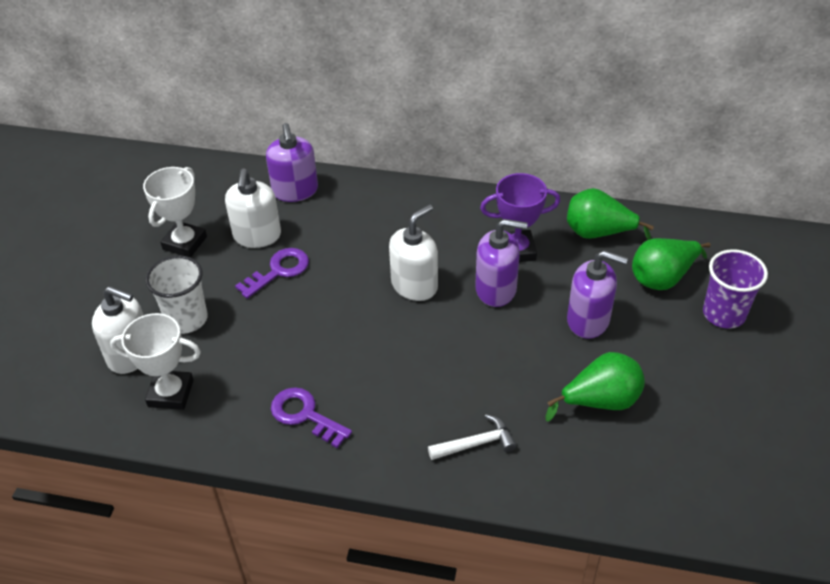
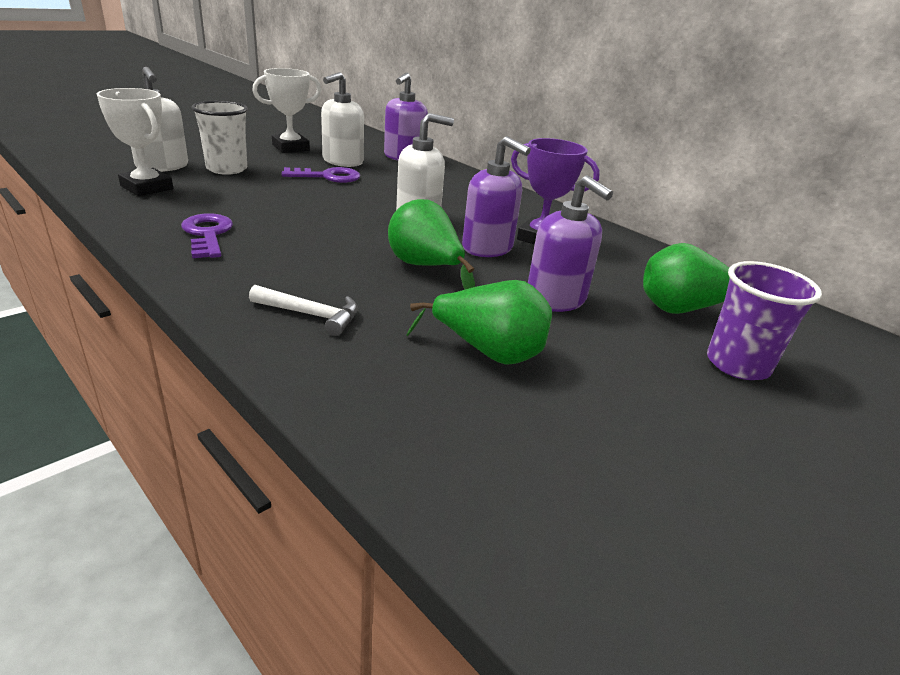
camera: 30 degrees right, 15 degrees down
green pear [567,188,654,240] -> green pear moved to [388,199,475,290]

